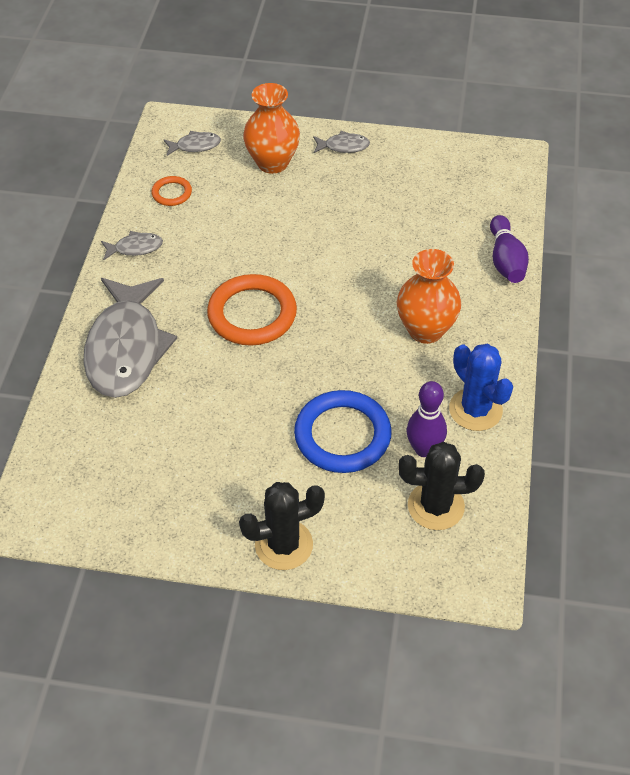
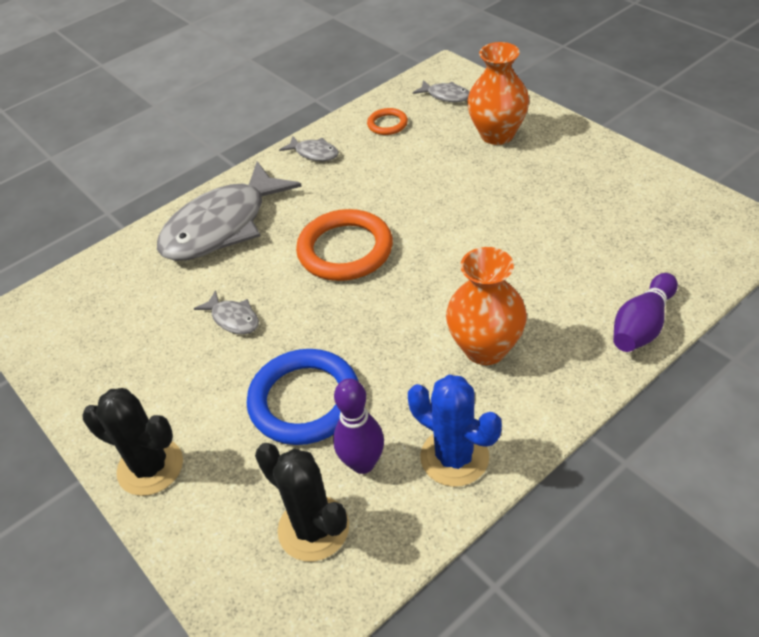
camera: 45 degrees right, 5 degrees down
grey fish [313,131,370,153] -> grey fish moved to [194,290,259,334]
blue cactus [449,344,513,431] -> blue cactus turned 60 degrees counterclockwise [408,375,502,487]

